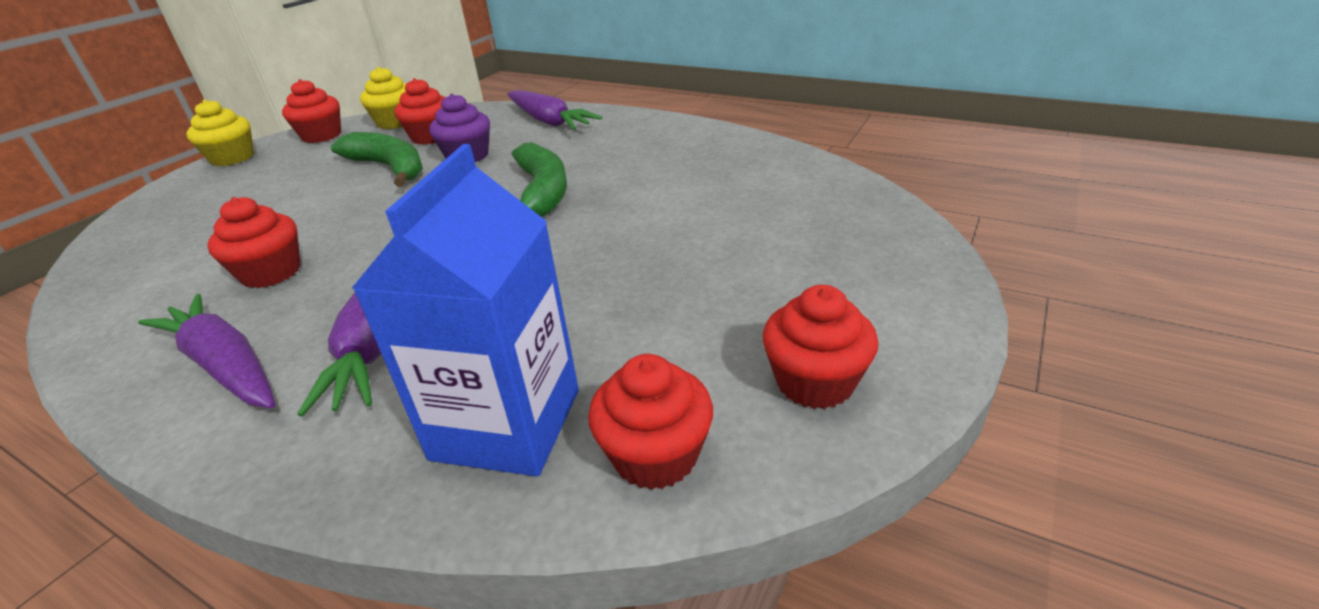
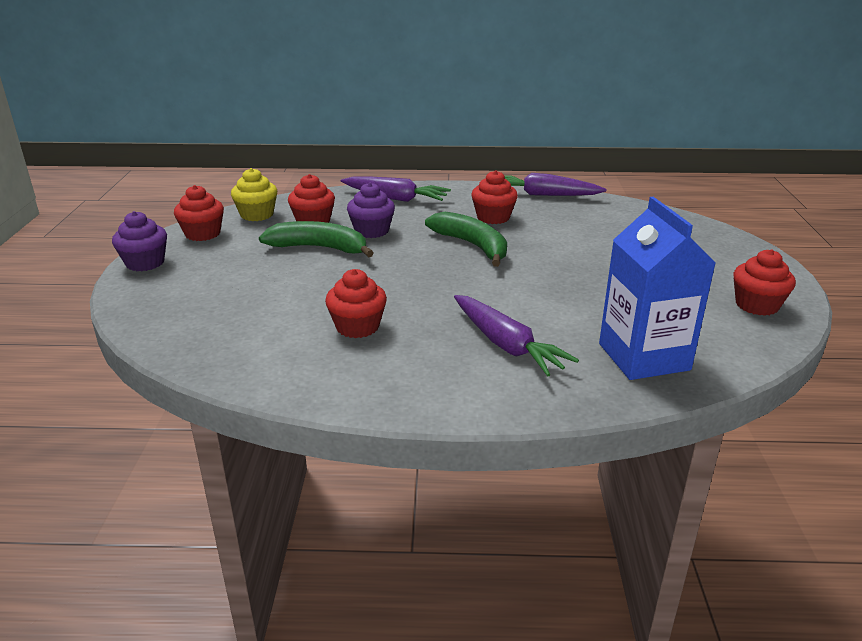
camera: 30 degrees left, 5 degrees down
purple carrot [138,294,276,408] -> purple carrot moved to [505,173,607,196]
yellow cupcake [186,100,254,166] -> purple cupcake [112,211,167,271]
red cupcake [588,354,713,490] -> red cupcake moved to [472,170,518,224]

